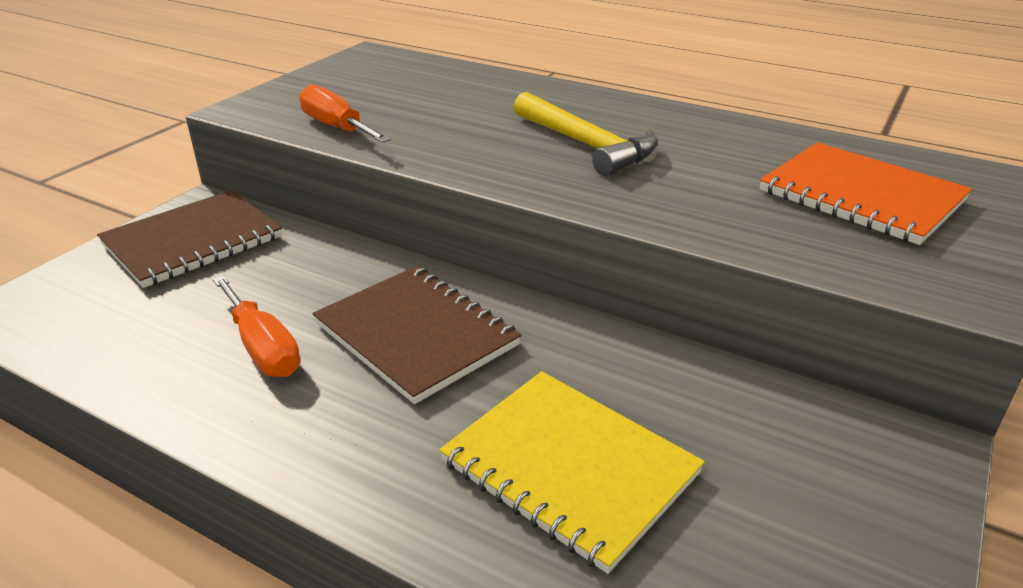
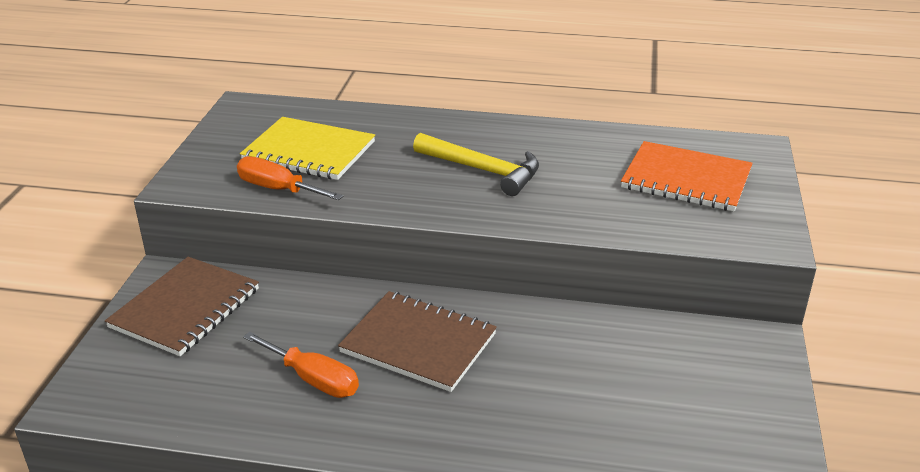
camera: 20 degrees left, 0 degrees up
yellow notebook [439,371,705,574] -> yellow notebook moved to [240,117,375,180]

